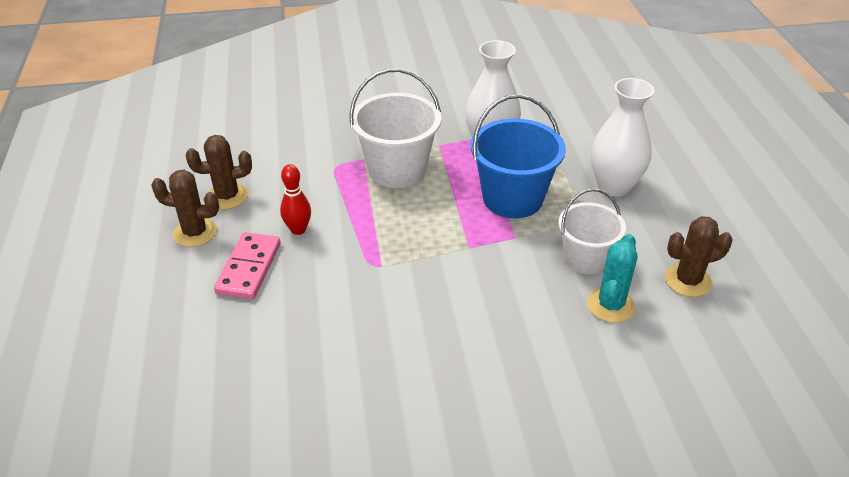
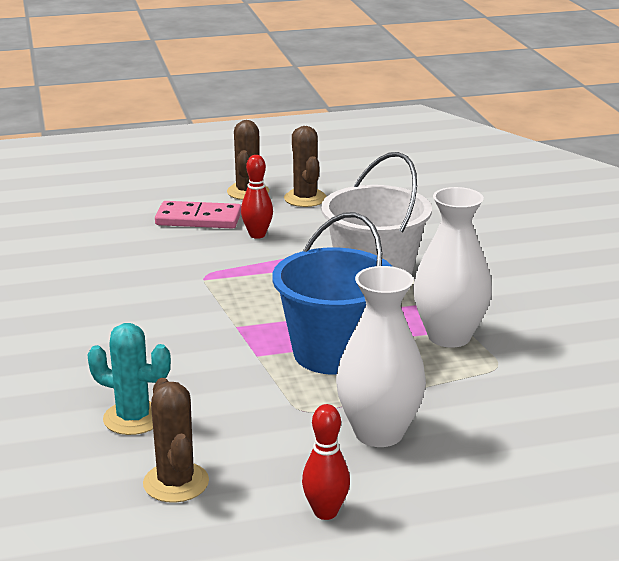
camera: 85 degrees right, 15 degrees down
white bucket [558,189,626,274] -> none
none -> red bowling pin [302,404,350,520]

